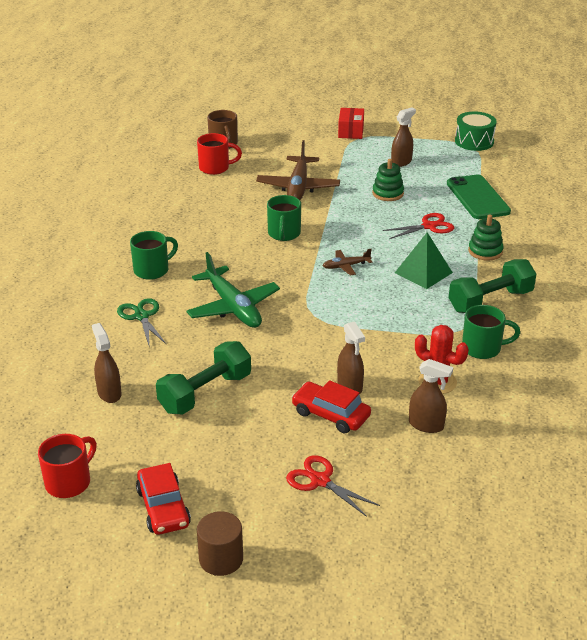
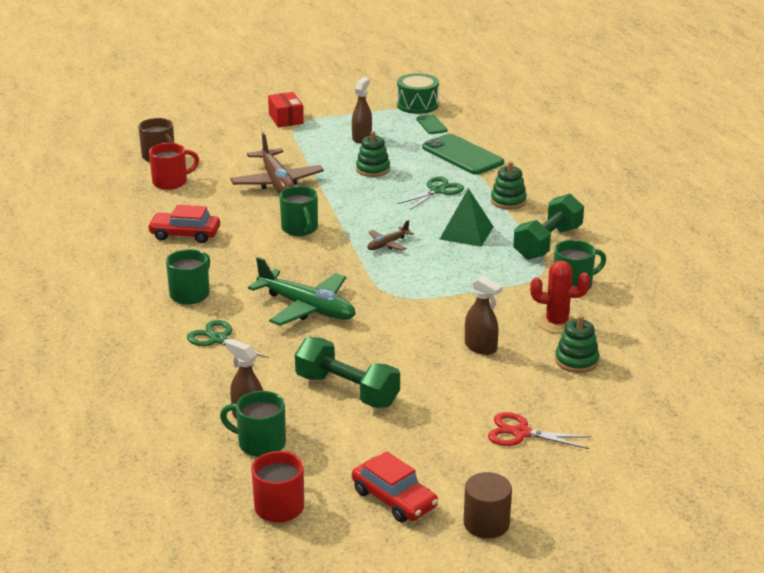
camera: 25 degrees left, 5 degrees down
green dumbbell [156,341,251,414] -> green dumbbell turned 75 degrees counterclockwise [295,337,400,408]
red car [291,380,371,433] -> red car moved to [148,205,220,243]
red scissors [383,213,454,239] -> green scissors [397,176,464,210]
brown spray bottle [409,359,453,433] -> green stacking toy [555,315,599,373]
none -> green mug [220,391,286,457]
none -> green phone [416,115,448,134]

